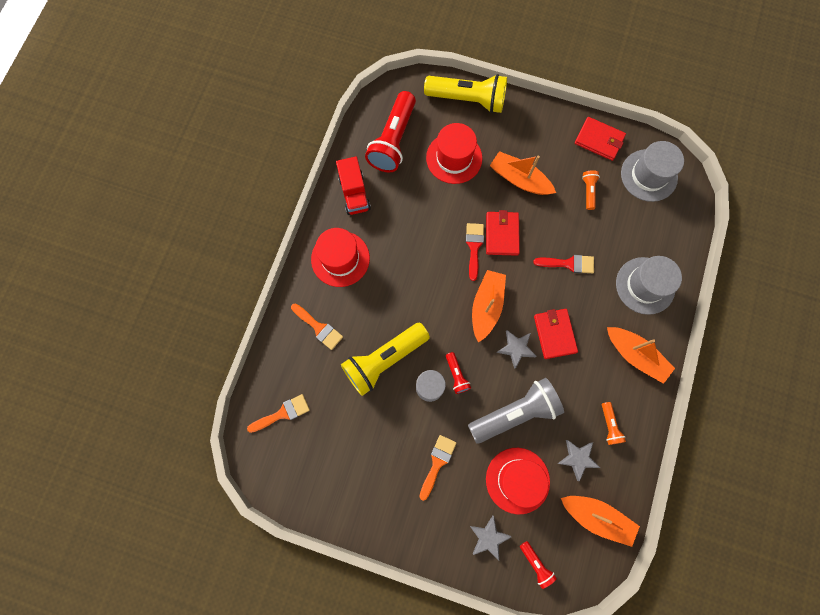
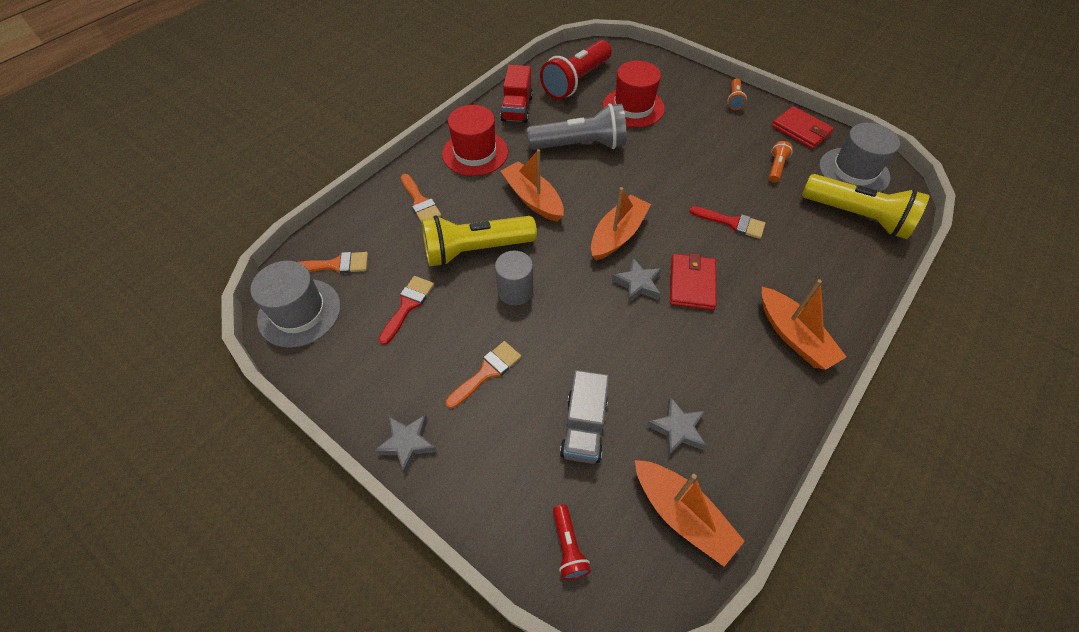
camera: 20 degrees right, 20 degrees down
yellow flashlight [424,74,507,113] -> yellow flashlight moved to [802,174,930,239]
red flashlight [446,352,471,394] -> none
red brush [466,223,484,281] -> red brush moved to [379,276,434,345]
grey flashlight [468,378,564,444] -> grey flashlight moved to [527,103,627,150]
grey star [470,516,511,560] -> grey star moved to [374,414,437,475]
red wallet [486,210,520,256] -> none
red hat [486,448,550,514] -> grey truck [560,370,609,464]
orange boat [490,151,556,195] -> orange boat moved to [501,149,564,222]
orange flashlight [602,402,626,445] -> orange flashlight moved to [727,78,747,110]
grey hat [616,256,682,315] -> grey hat moved to [250,261,341,348]

